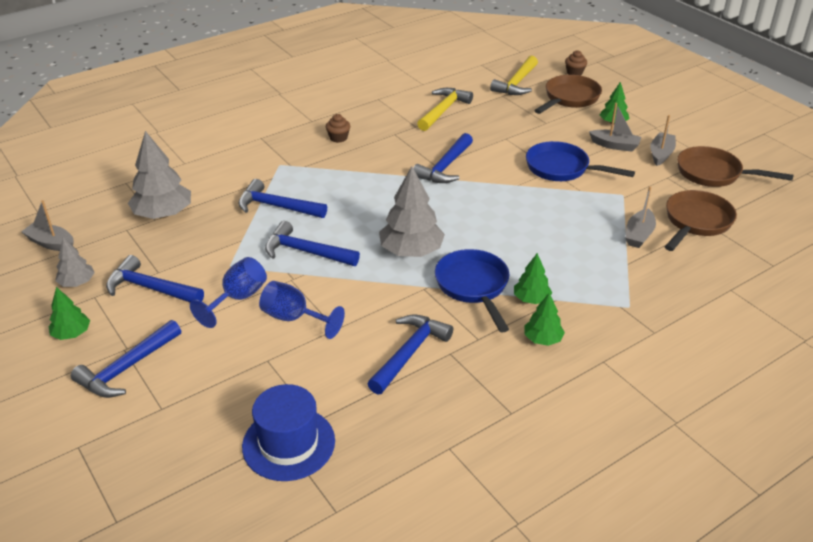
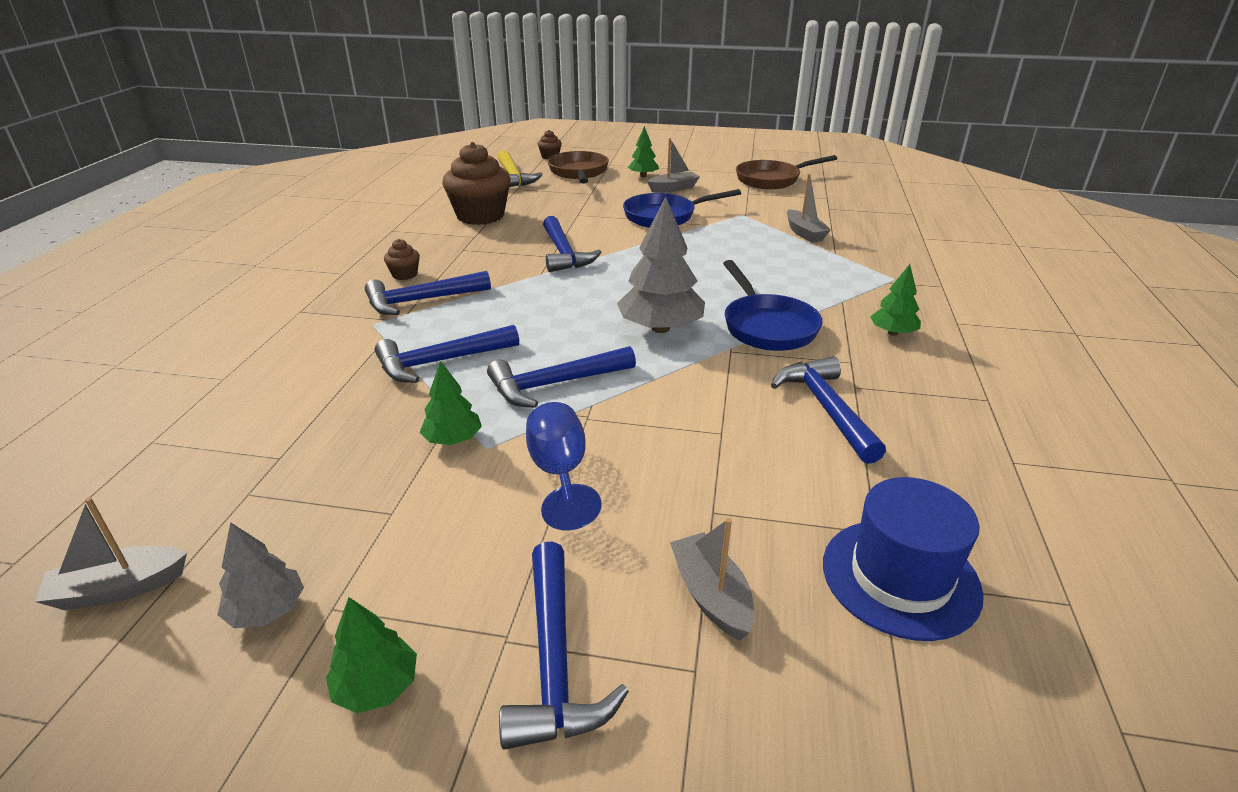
camera: 45 degrees left, 5 degrees down
blue hammer [106,255,204,302] -> blue hammer moved to [365,271,491,315]
grey tree [128,131,191,219] -> none
blue goblet [259,281,345,339] -> none
yellow hammer [417,88,473,131] -> brown cupcake [442,142,511,225]
blue pan [435,249,509,333] -> blue pan turned 135 degrees counterclockwise [723,260,823,351]
green tree [514,253,552,304] -> green tree moved to [420,361,482,445]
grey boat [650,115,676,166] -> grey boat moved to [670,518,755,640]
brown pan [665,190,737,251] -> none

